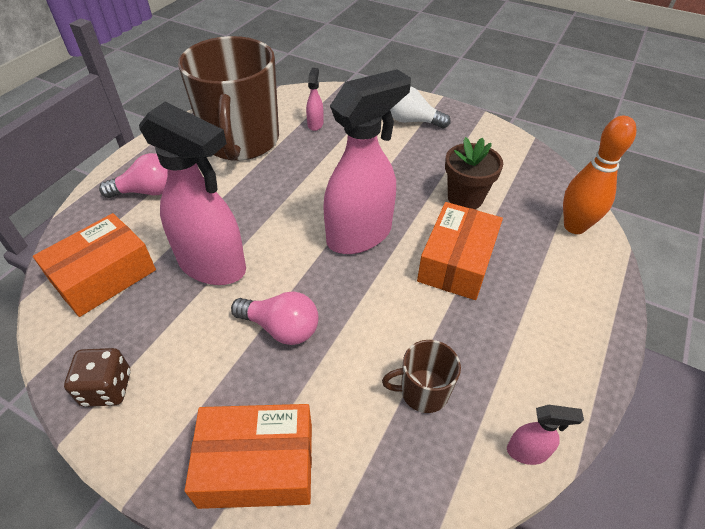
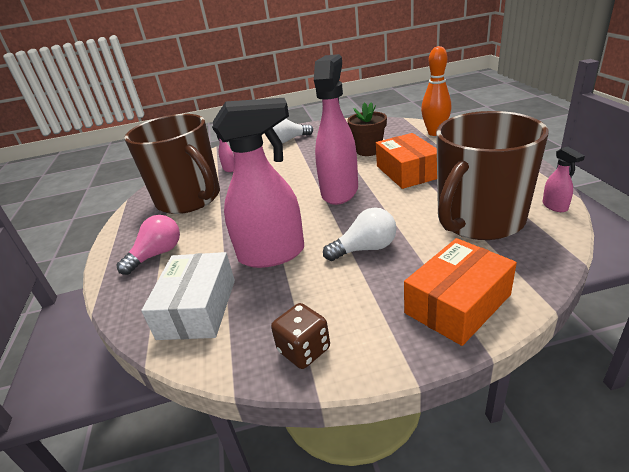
camera: 35 degrees left, 15 degrees down
orange box [33,213,156,317] -> white box [141,252,235,340]
pink light bulb [231,291,319,345] -> white light bulb [323,208,397,261]
brown mug [382,340,461,413] -> brown mug [436,111,549,240], size x2.40
pink spray bottle [507,405,584,465] -> pink spray bottle turned 105 degrees clockwise [542,146,585,212]

